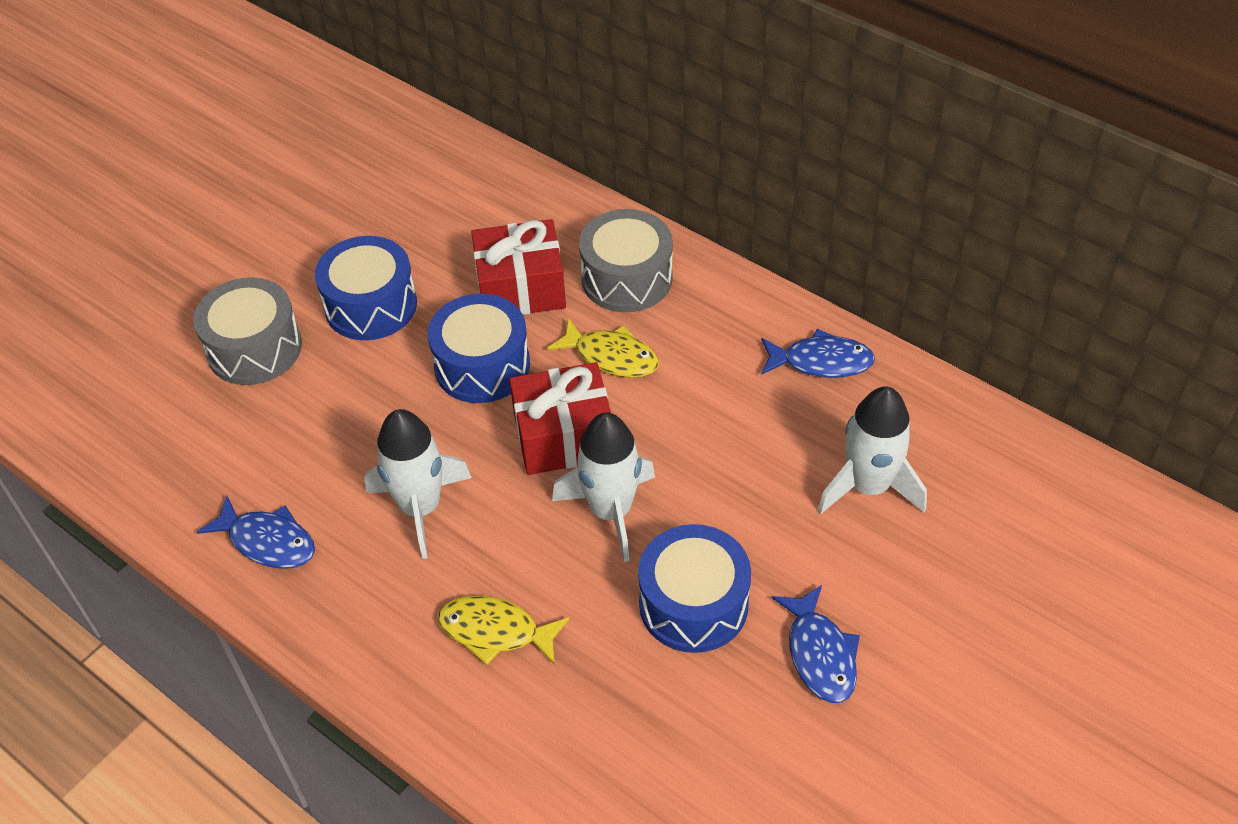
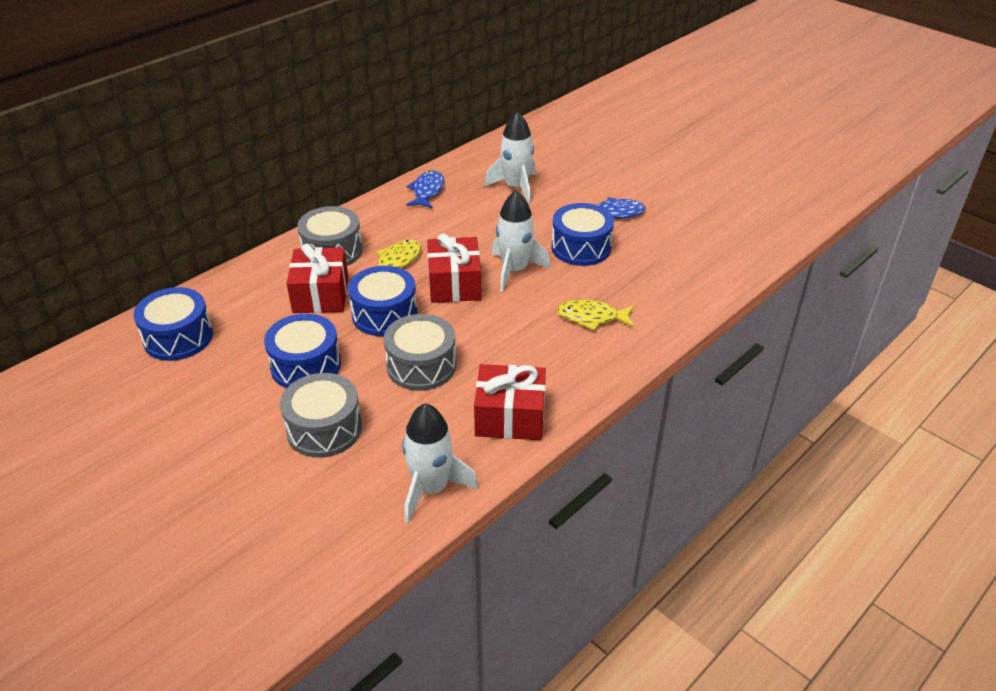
camera: 85 degrees left, 10 degrees down
blue fish [197,496,315,569] -> red gift [474,364,546,440]
white rocket [364,409,472,559] -> white rocket moved to [402,403,478,523]
yellow fish [438,595,569,665] -> yellow fish turned 75 degrees clockwise [557,299,634,330]
none -> blue drum [133,287,213,361]
none -> grey drum [383,314,456,391]

